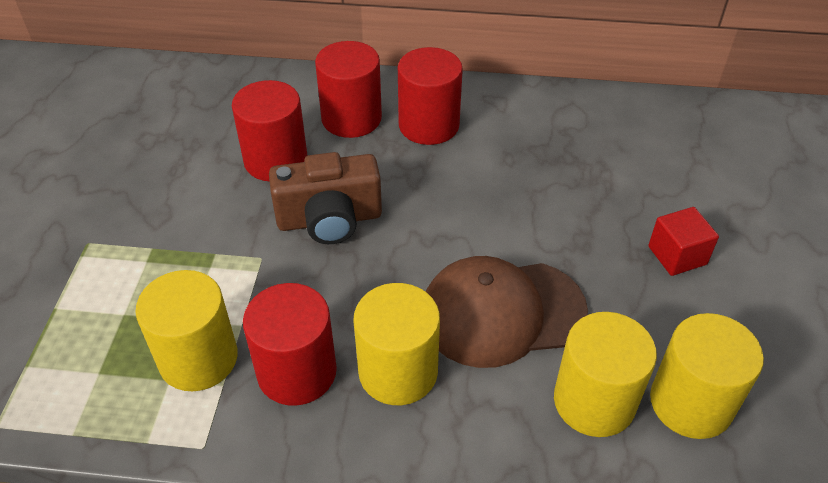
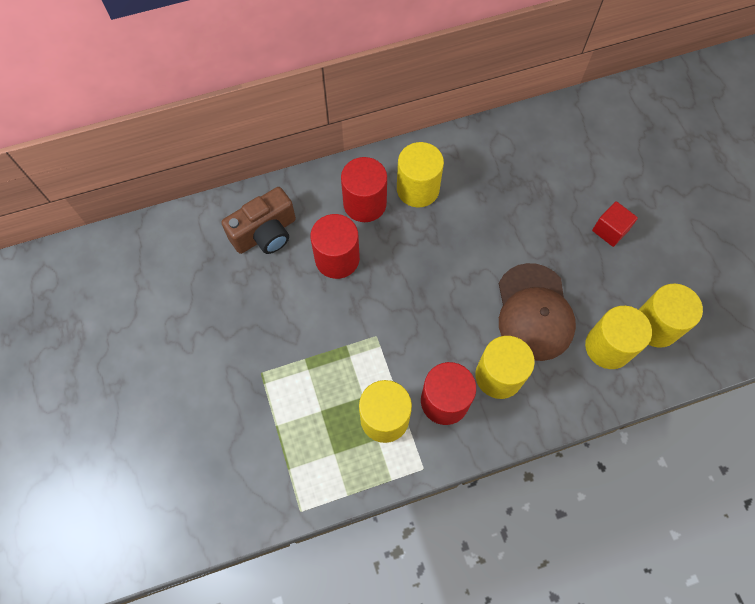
camera: 25 degrees left, 20 degrees up
brown camera [269,152,382,244] -> brown camera moved to [221,187,296,254]
red cylinder [398,47,463,145] -> yellow cylinder [397,142,444,208]
brown cap [426,256,588,368] -> brown cap turned 60 degrees counterclockwise [499,263,576,361]

